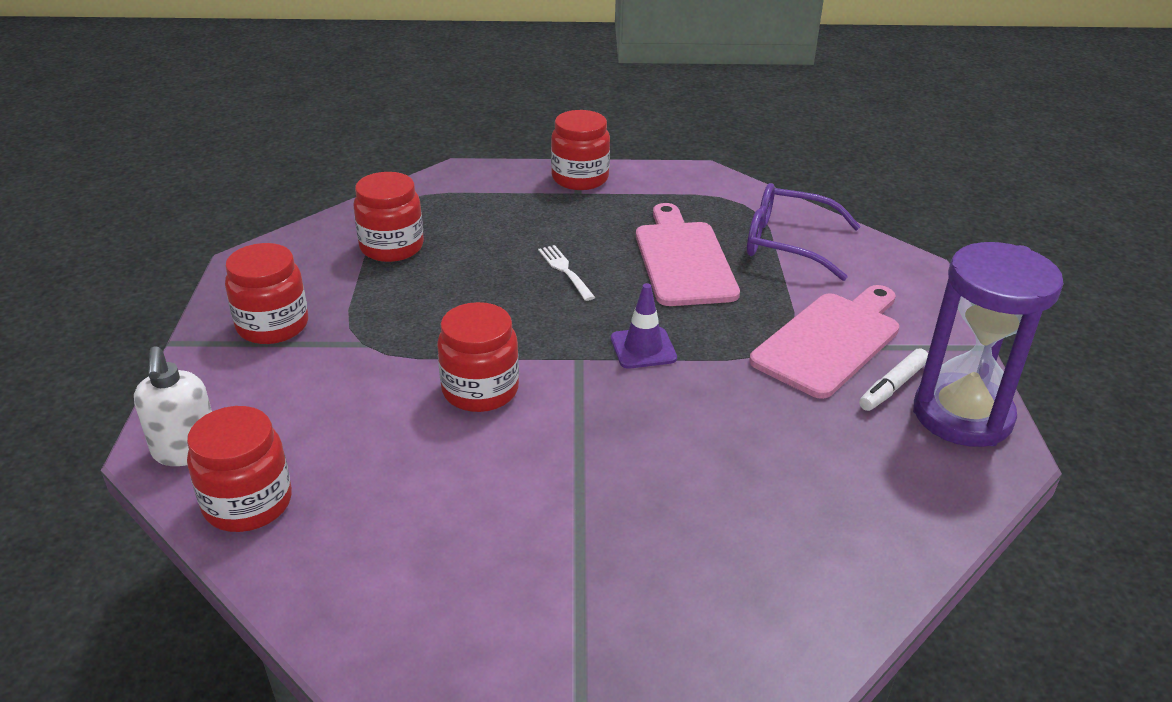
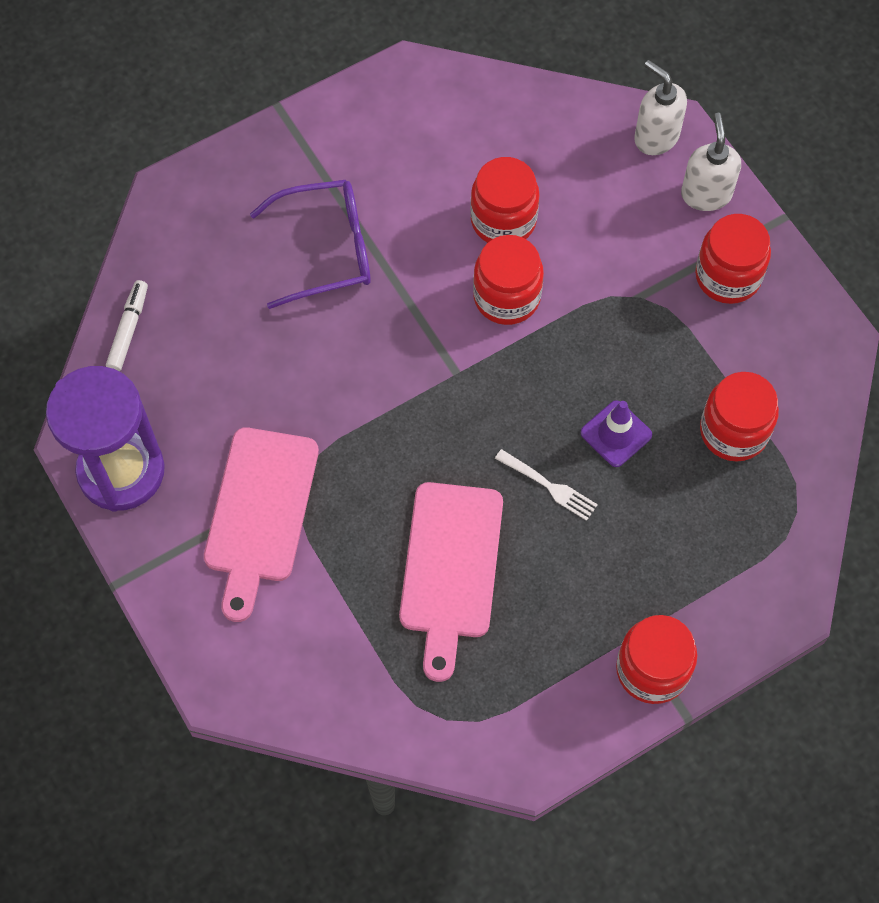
camera: 150 degrees right, 30 degrees up
red jar [187,406,292,532] -> red jar moved to [470,157,539,243]
purple traffic cone [611,283,677,369] -> purple traffic cone moved to [581,400,652,467]
pink cutting board [636,203,740,306] -> pink cutting board turned 45 degrees clockwise [399,482,503,682]
purple glasses [747,183,861,281] -> purple glasses moved to [250,180,371,309]
white marker [859,348,928,411] -> white marker moved to [106,280,148,371]
none -> white soap dispenser [681,113,741,211]

